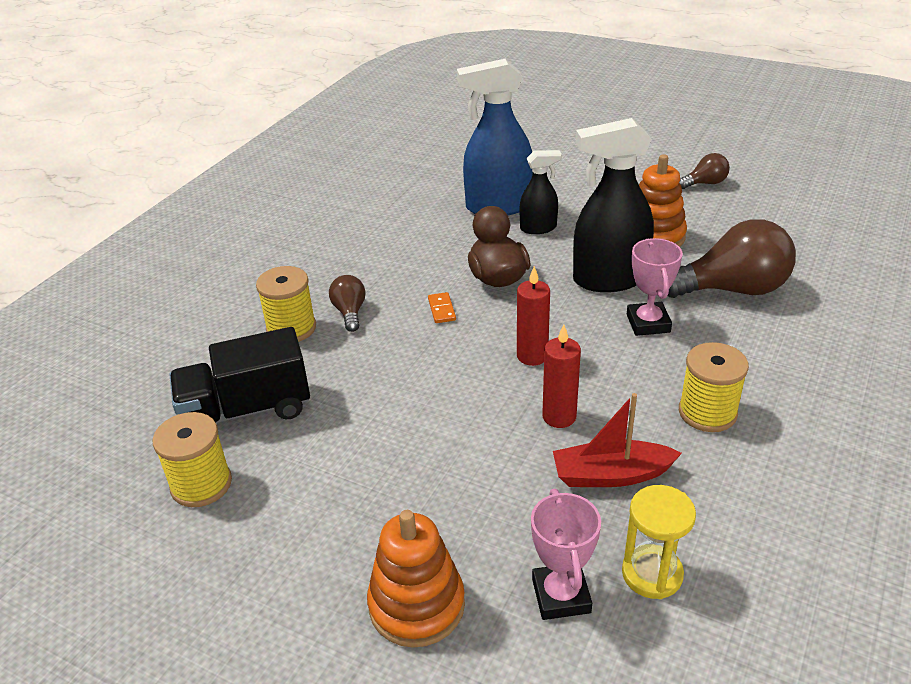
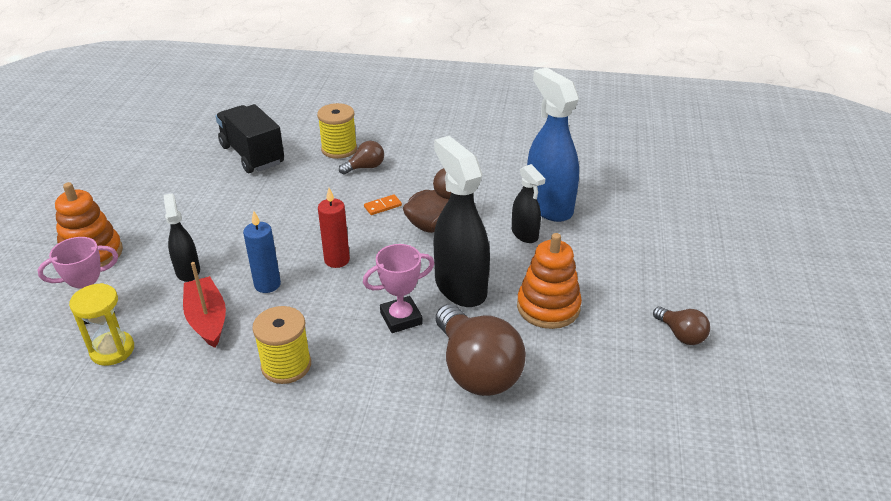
camera: 70 degrees right, 0 degrees up
yellow spool [153,412,232,507] -> none
red candle [542,324,581,428] -> blue candle [243,211,281,293]
none -> black spray bottle [163,193,200,282]

